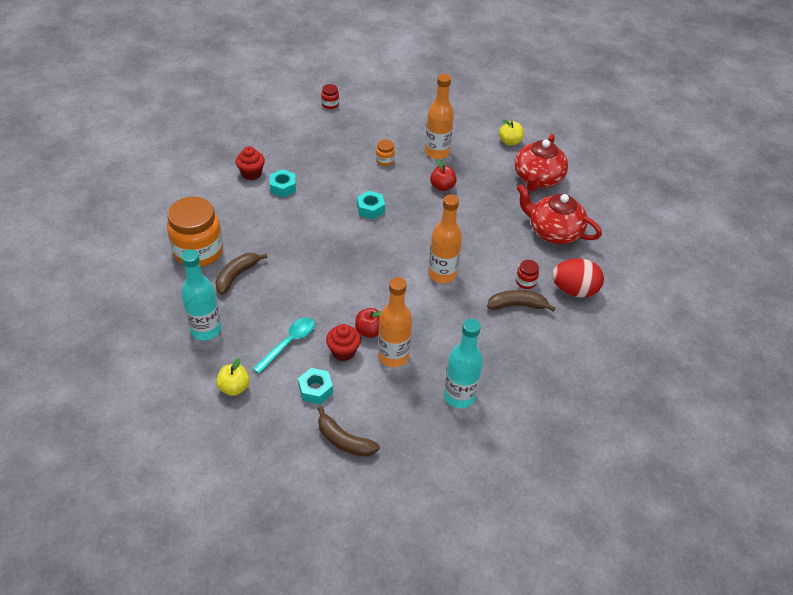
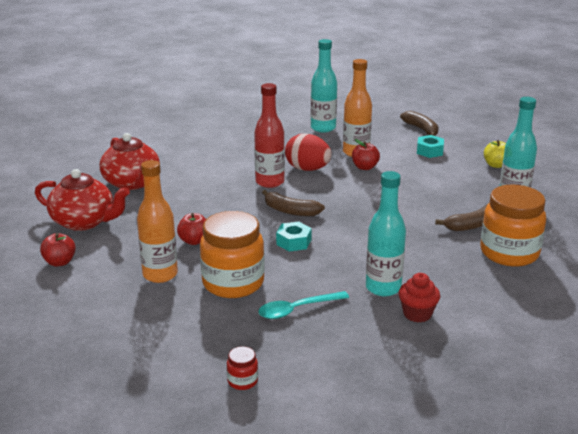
camera: 150 degrees left, 20 degrees down
turquoise spoon [252,317,315,374] -> turquoise spoon moved to [258,291,349,319]
turquoise nut [270,169,296,198] -> turquoise bottle [366,171,406,296]
red cupcake [326,324,361,361] -> none
orange jar [376,140,395,166] -> orange jar [200,211,265,298], size x2.38
orange bottle [428,195,462,283] -> red bottle [254,83,285,188]
brown banana [487,290,555,311] -> brown banana moved to [262,190,325,216]
yellow apple [499,119,524,145] -> red apple [40,233,76,266]
red teapot [515,134,568,191] -> red teapot turned 60 degrees clockwise [35,169,130,231]
red jar [516,260,539,289] -> none
red egg [552,258,604,298] -> red egg moved to [285,133,332,171]

